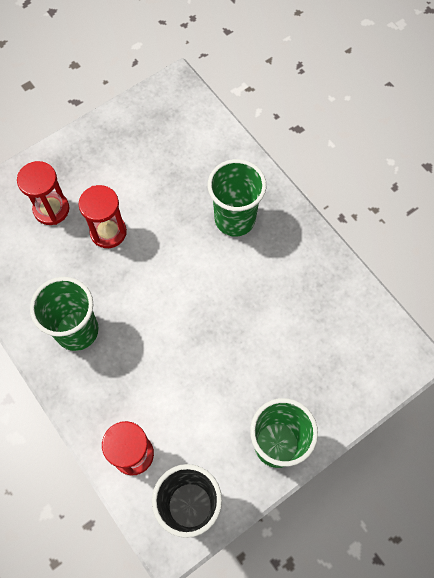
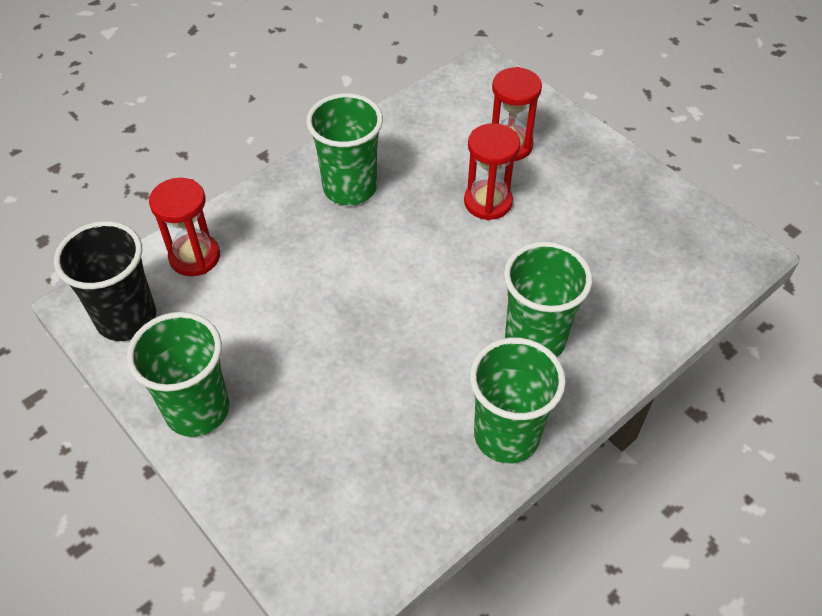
camera: 85 degrees right, 15 degrees down
none -> green cup [470,337,566,463]

